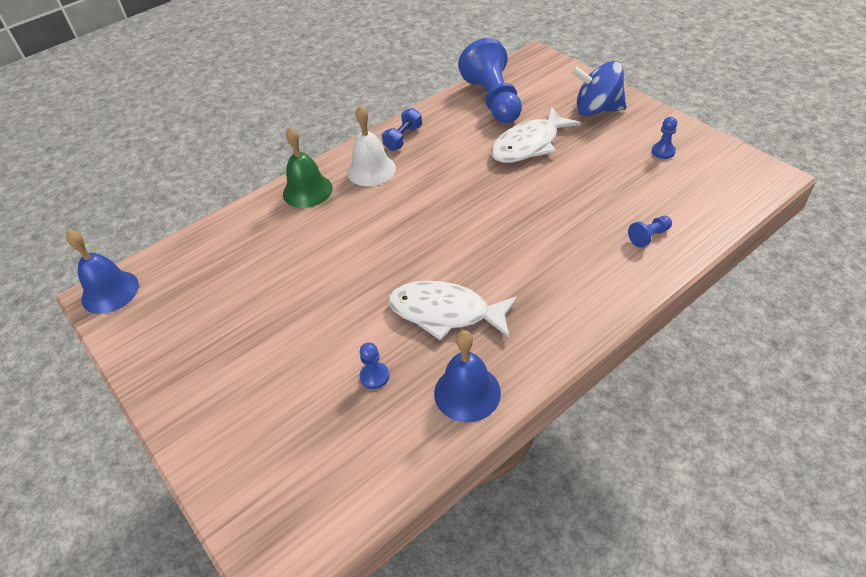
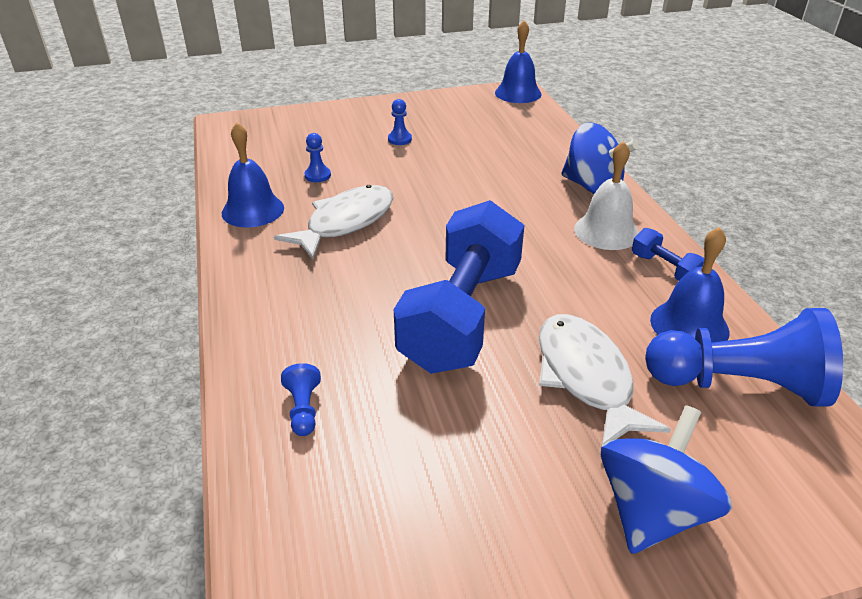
camera: 110 degrees right, 10 degrees down
green bell [283,127,332,208] -> blue spinning top [561,123,638,194]
blue pawn [652,117,677,159] -> blue pawn moved to [388,99,412,145]
none -> blue dumbbell [394,200,524,374]
none -> blue bell [650,227,729,343]

